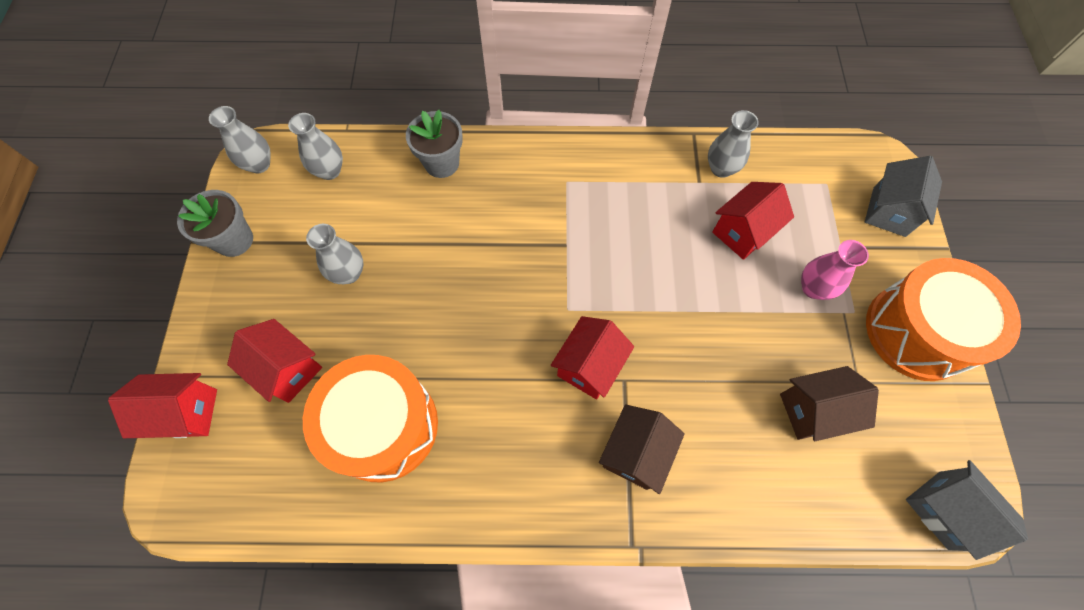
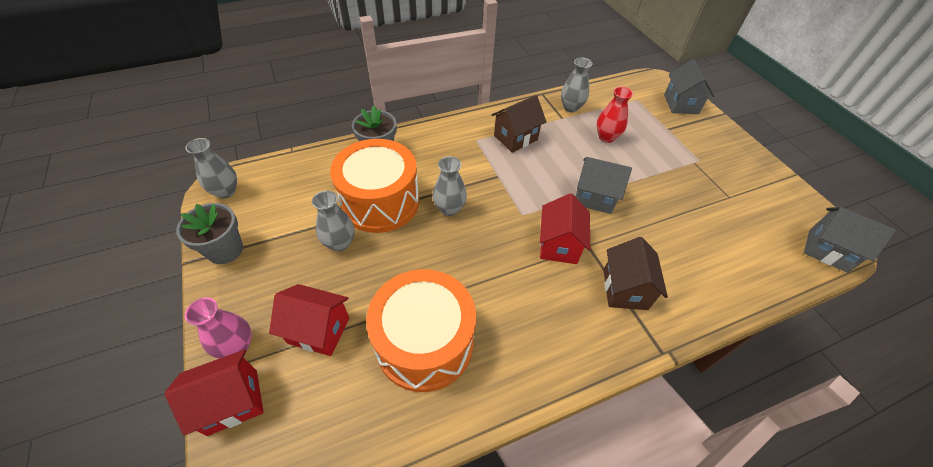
camera: 25 degrees left, 15 degrees down
grey vase [288,113,343,180] -> grey vase moved to [432,156,467,216]
red house [712,182,794,260] -> red vase [596,87,633,143]
brown house [780,366,879,441] -> brown house moved to [492,95,546,153]
pink vase [801,240,869,300] -> pink vase moved to [185,297,252,359]
orange drum [866,258,1021,381] -> orange drum moved to [330,139,419,233]
none -> grey house [576,157,632,214]

